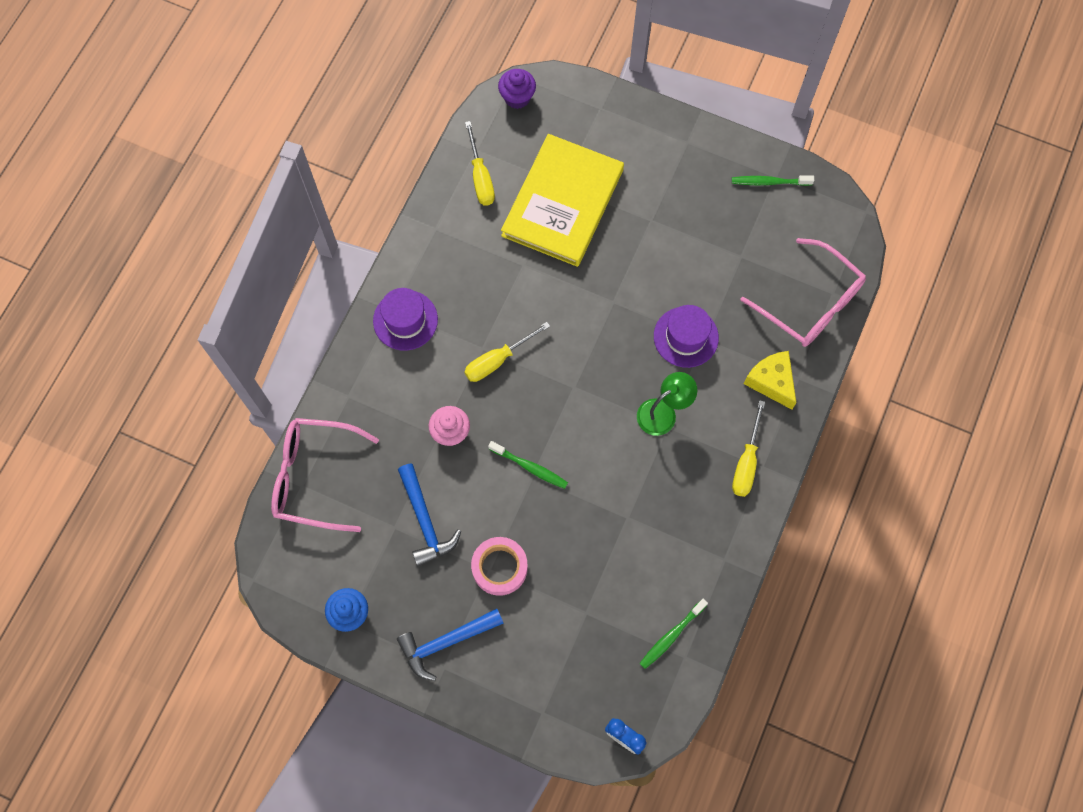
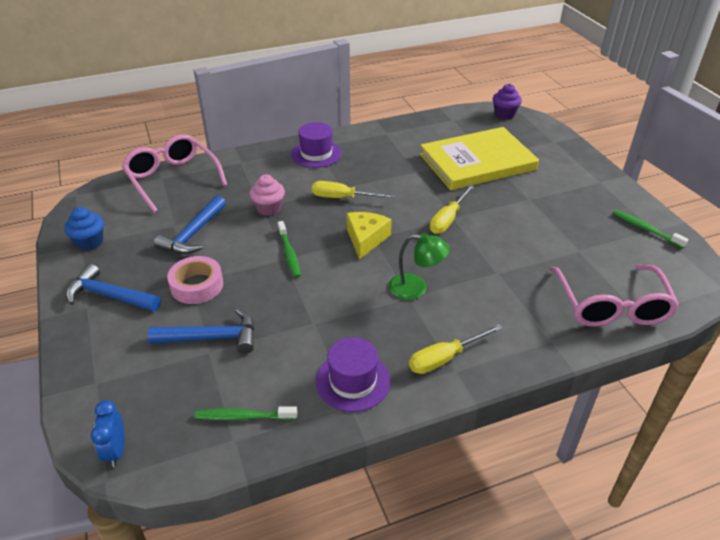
camera: 45 degrees right, 30 degrees down
yellow screwdriver [465,121,495,206] -> yellow screwdriver moved to [430,185,474,234]
purple hat [654,305,719,368] -> purple hat moved to [316,337,390,412]
yellow cheese [744,351,796,409] -> yellow cheese moved to [347,212,392,260]
none -> blue hammer [148,308,255,353]

